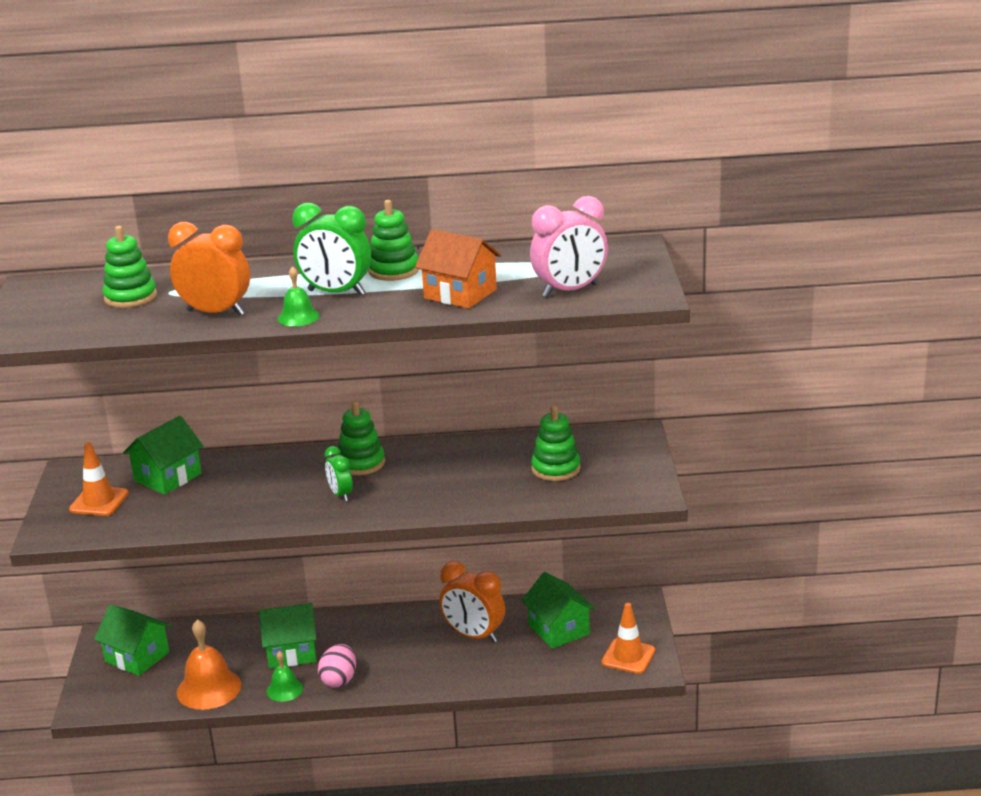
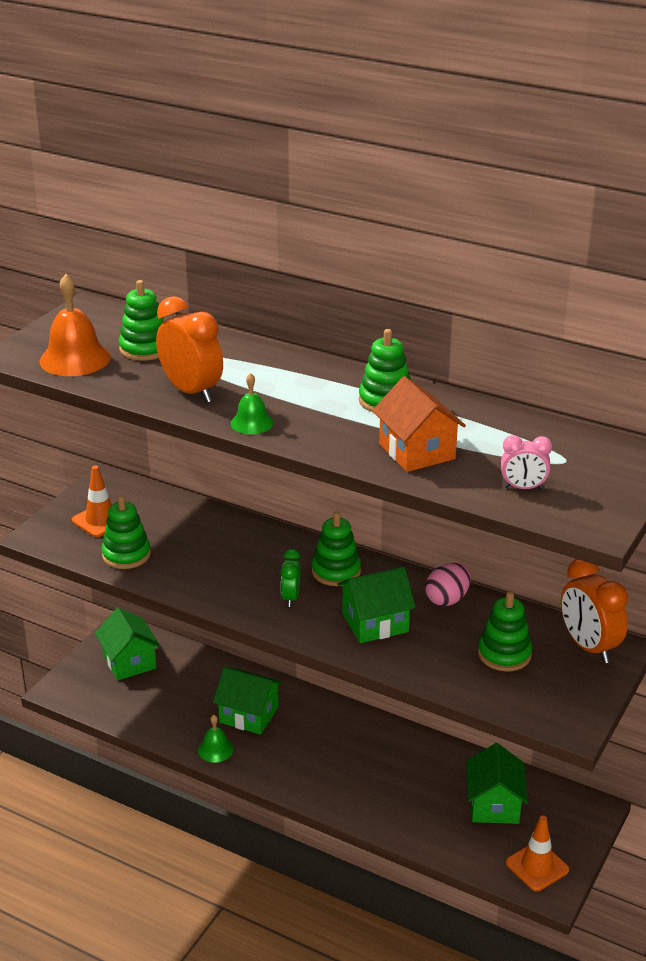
camera: 30 degrees right, 5 degrees up
green house [123,416,203,495] -> green house moved to [338,567,416,643]
orange bell [177,619,242,710] -> orange bell moved to [40,274,111,376]
green clock [292,203,371,296] -> none
pink egg [318,644,356,688] -> pink egg moved to [425,563,471,606]
orange clock [439,561,505,643] -> orange clock moved to [561,559,628,663]
pink clock [530,196,608,297] -> pink clock [501,435,552,489], size x0.56
none -> green stacking toy [101,495,151,569]

